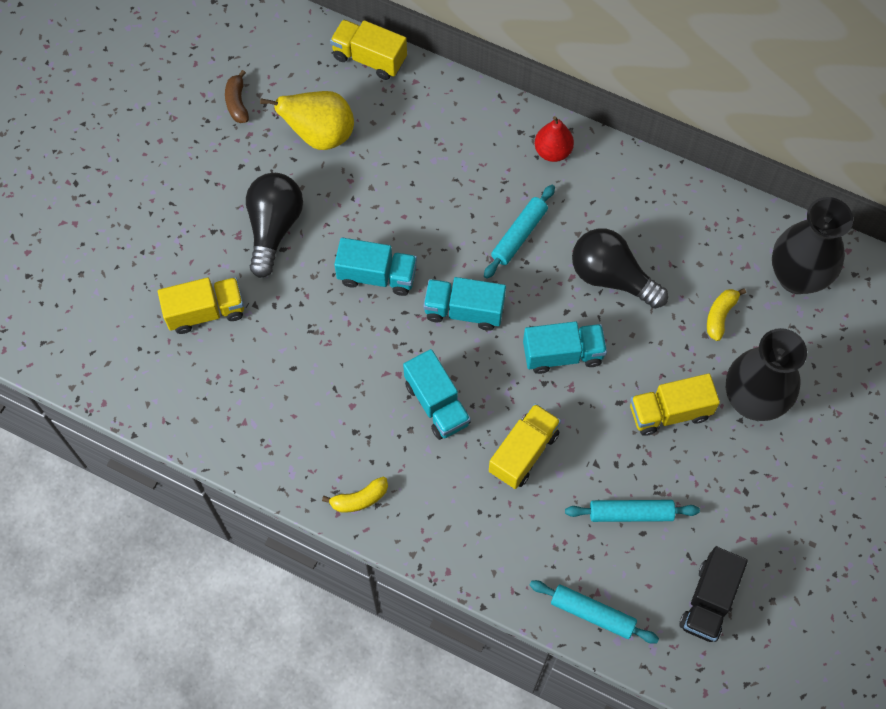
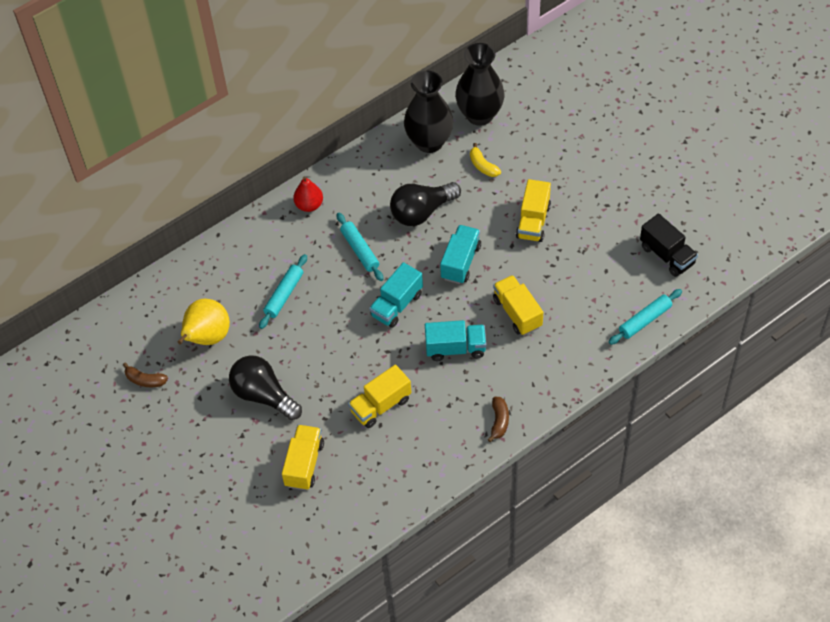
camera: 60 degrees left, 10 degrees down
yellow banana [322,477,388,513] -> brown banana [487,397,509,442]
yellow truck [330,19,407,80] -> yellow truck moved to [348,365,412,428]
turquoise truck [334,238,417,296] -> none
turquoise rolling pin [565,500,700,522] -> turquoise rolling pin moved to [259,254,307,329]
black vase [726,328,807,421] -> black vase moved to [404,71,453,153]

